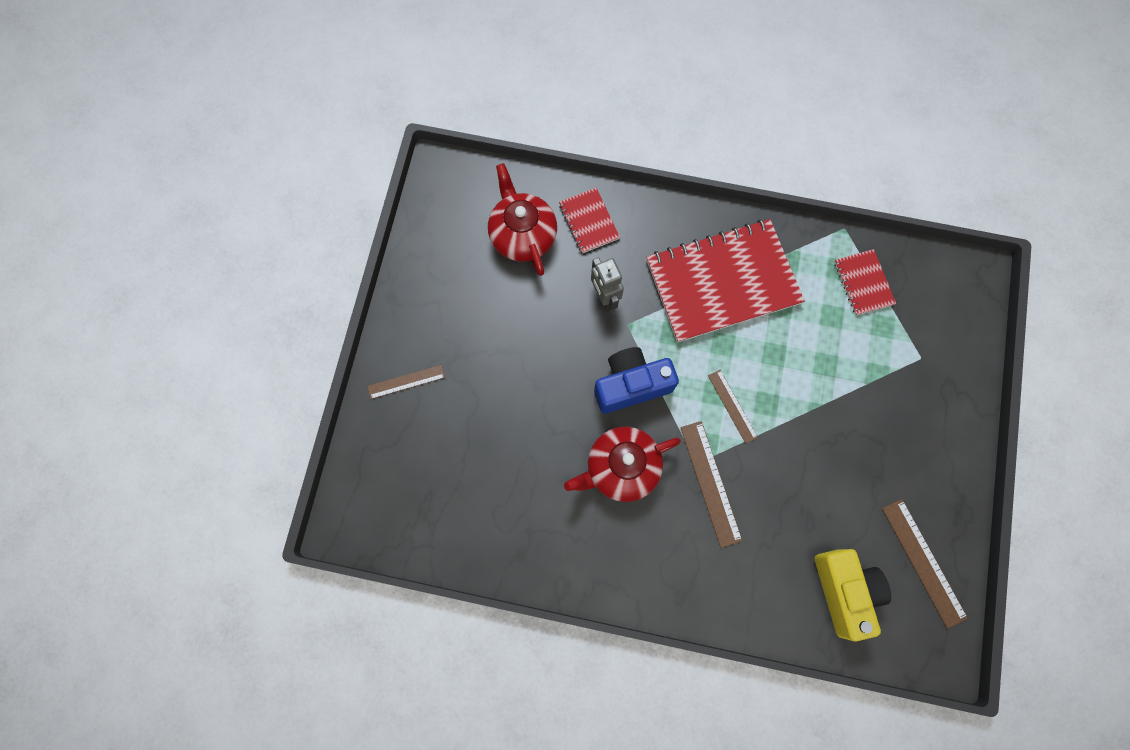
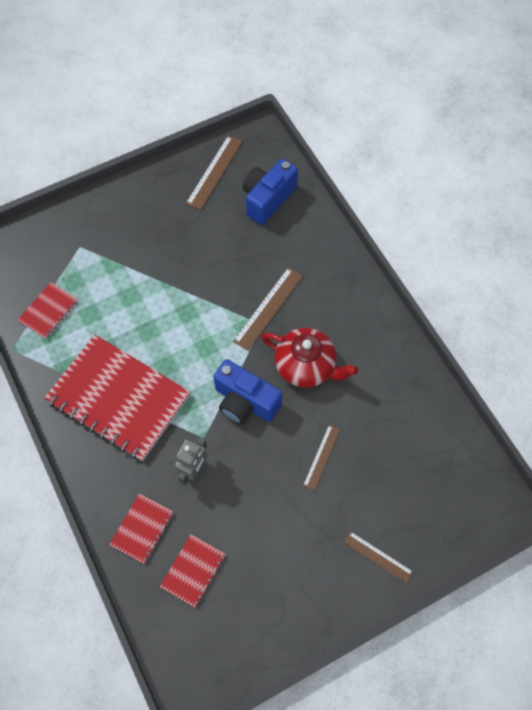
camera: 130 degrees left, 10 degrees down
red teapot [488,163,557,276] -> red notebook [160,534,226,608]
brown ruler [708,370,758,444] -> brown ruler moved to [303,425,340,491]
yellow camera [815,549,891,642] -> blue camera [243,159,298,225]

